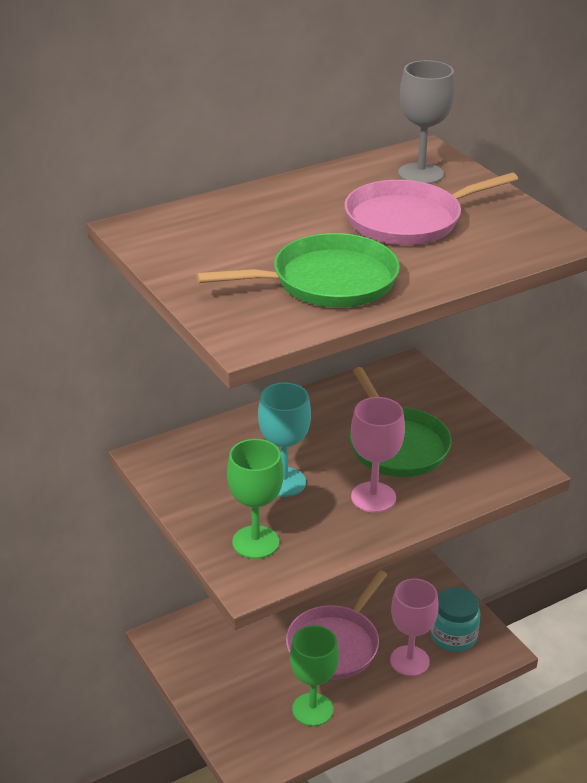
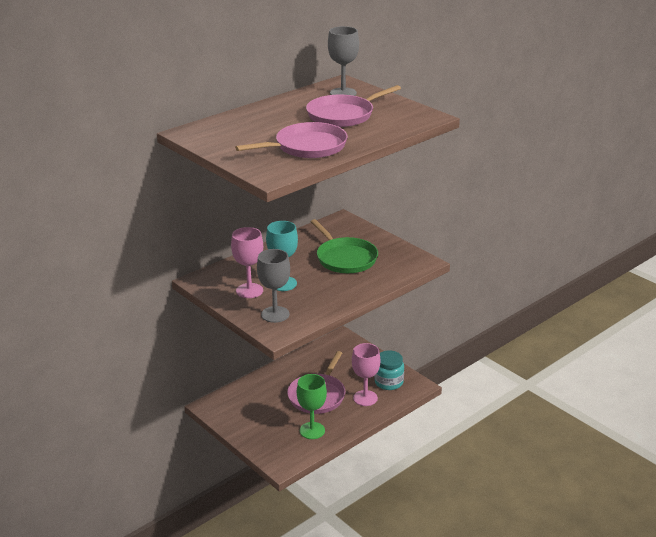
camera: 10 degrees left, 5 degrees down
green pan [196,233,400,307] -> pink pan [235,122,348,158]
green goblet [227,439,284,559] -> grey goblet [257,249,290,323]
pink goblet [351,397,405,513] -> pink goblet moved to [231,227,263,298]

